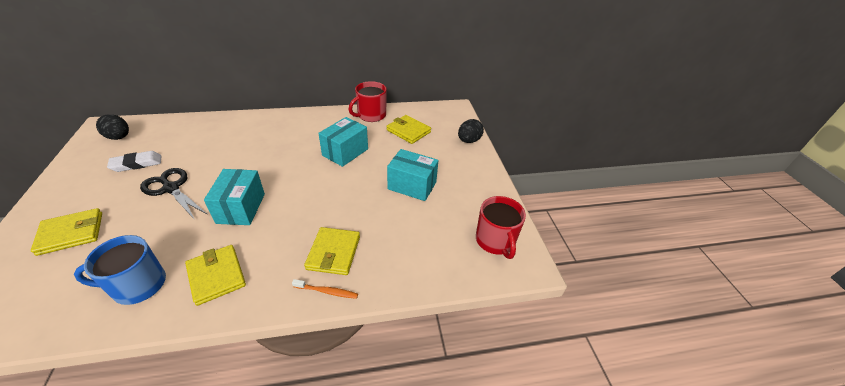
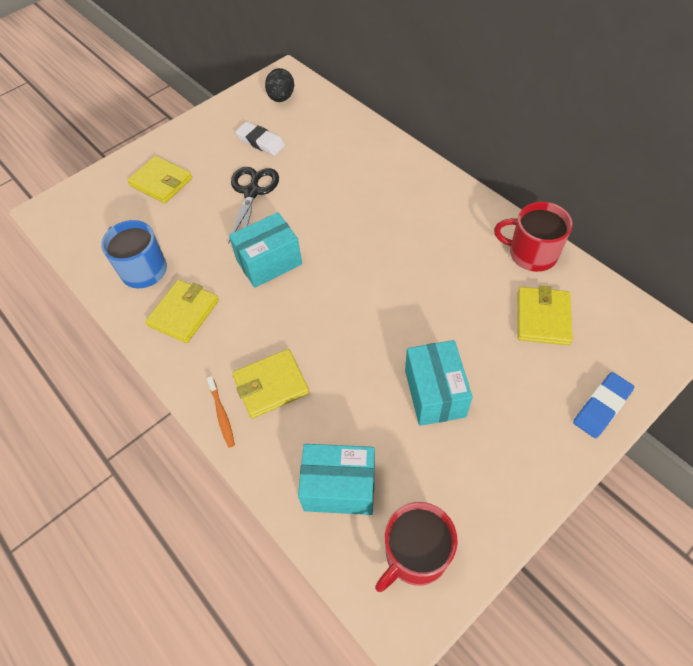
camera: 65 degrees right, 15 degrees up
turquoise box [318,117,368,167] -> turquoise box moved to [298,444,375,515]
black egg [458,119,484,143] -> blue eraser [573,372,634,438]

